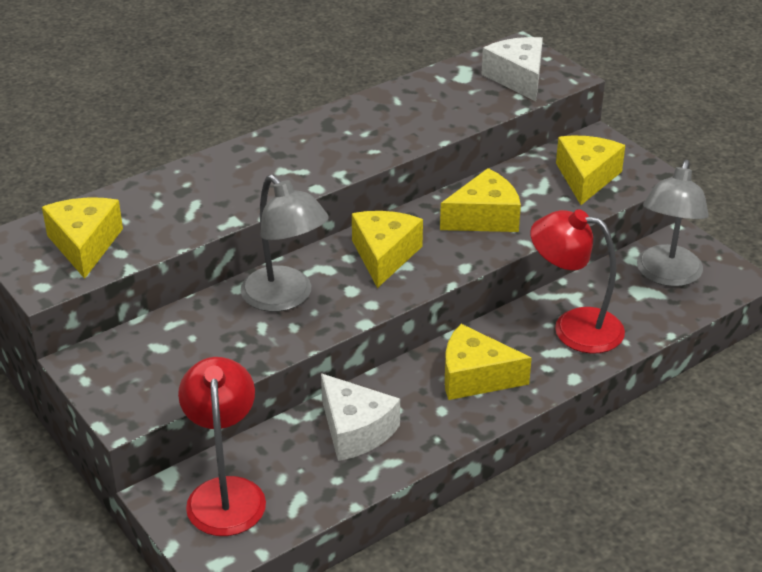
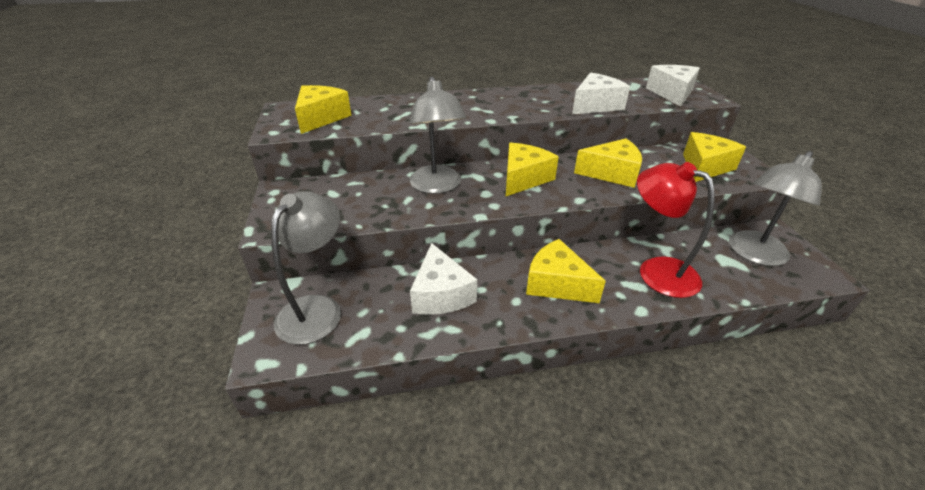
camera: 25 degrees right, 0 degrees up
red lamp [178,357,266,536] -> grey lamp [271,191,341,345]
none -> white cheese [572,72,630,114]

